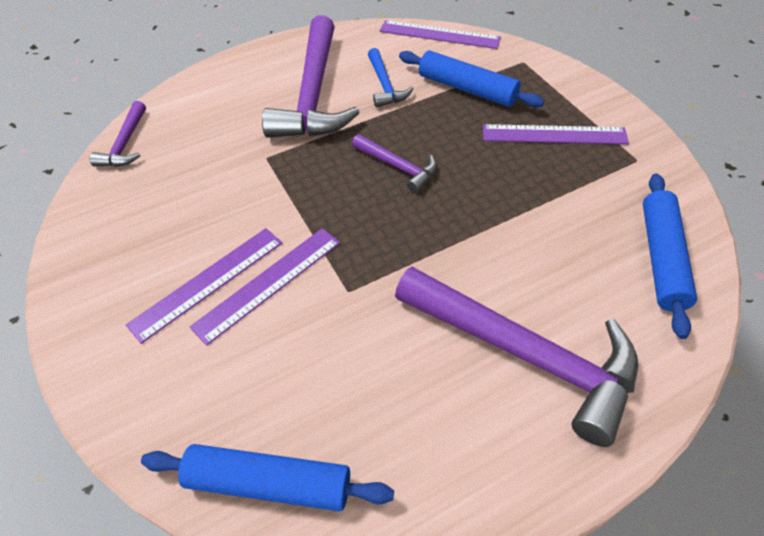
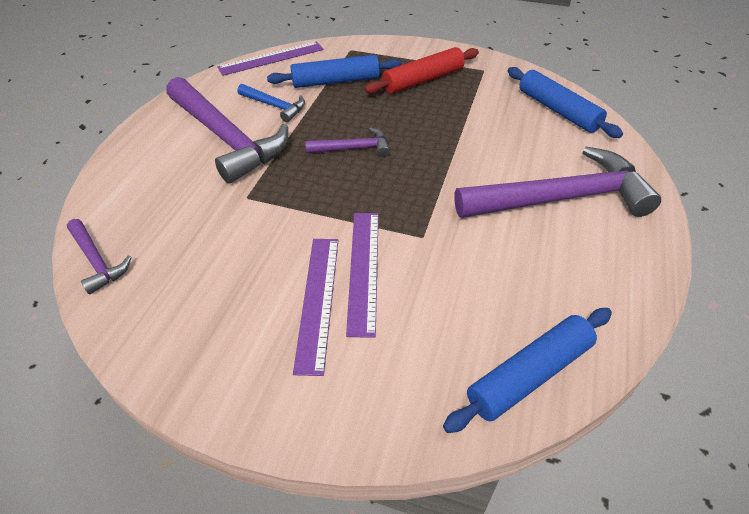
camera: 45 degrees left, 5 degrees down
purple ruler [483,124,629,144] -> red rolling pin [365,47,479,94]

